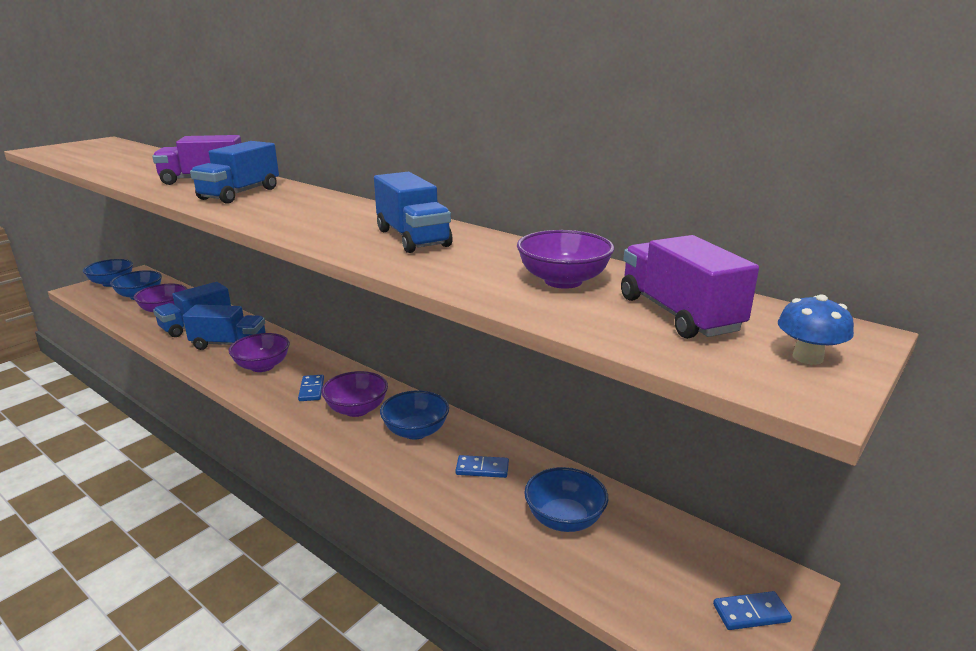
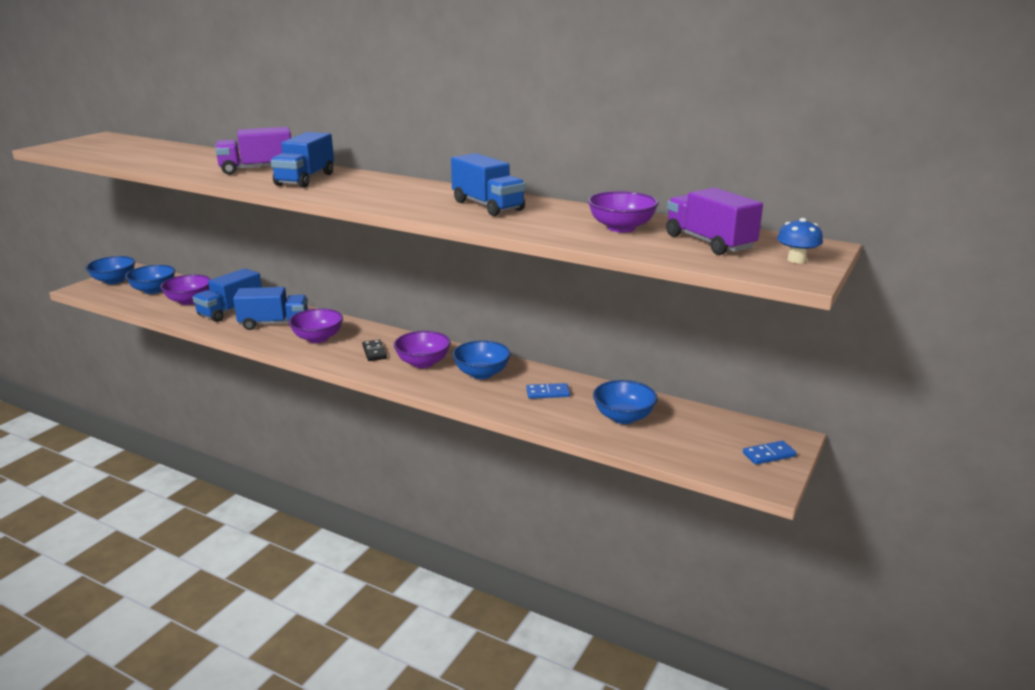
camera: 10 degrees left, 0 degrees up
blue domino [298,375,324,401] -> black domino [362,340,387,361]

